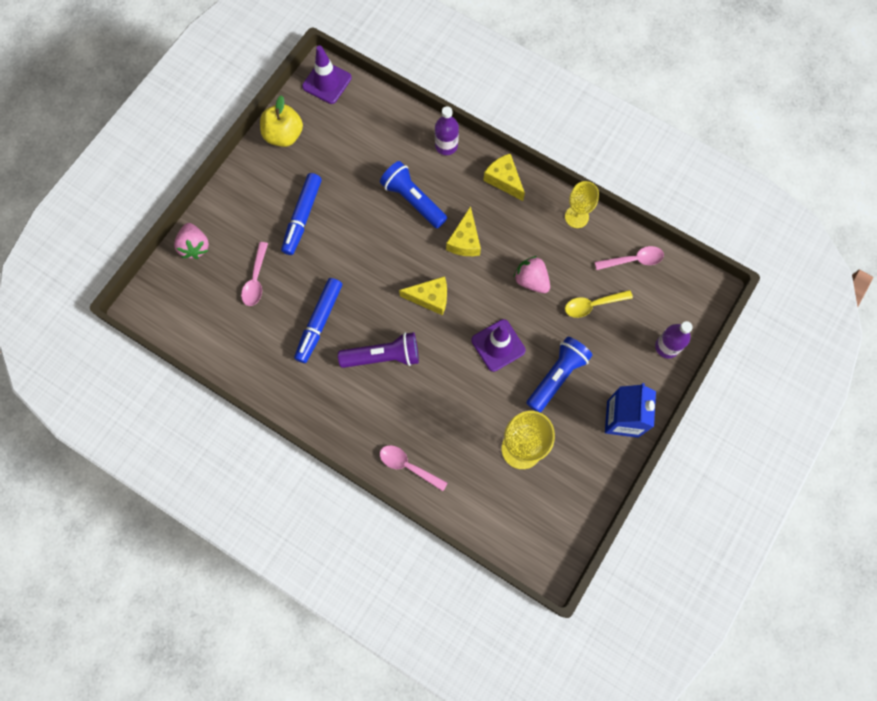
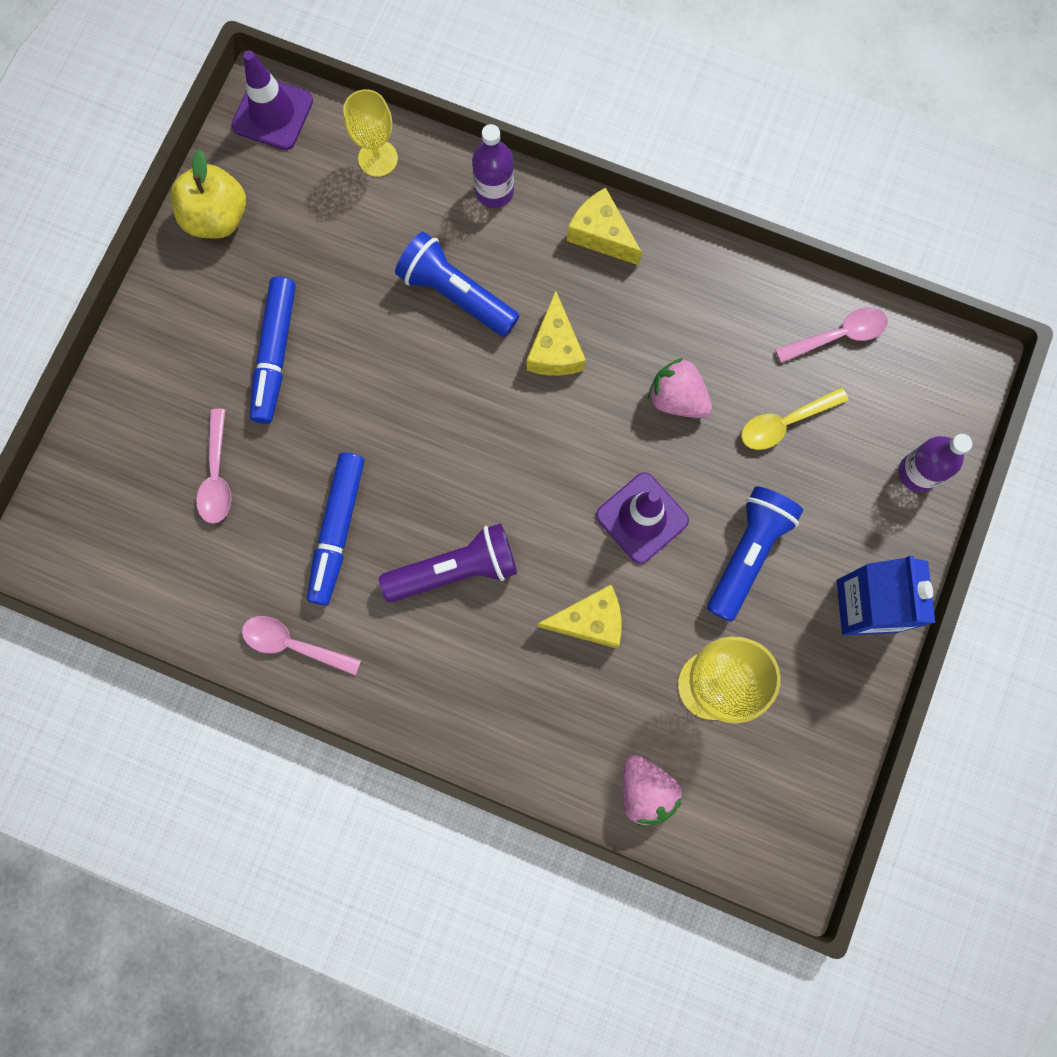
camera: 10 degrees left, 5 degrees up
pink strawberry [174,223,209,259] -> pink strawberry moved to [623,755,682,827]
pink spoon [380,445,448,491] -> pink spoon moved to [242,616,361,675]
yellow cheese [399,276,447,315] -> yellow cheese moved to [537,585,622,648]
yellow goblet [565,181,599,228] -> yellow goblet moved to [343,89,398,177]

